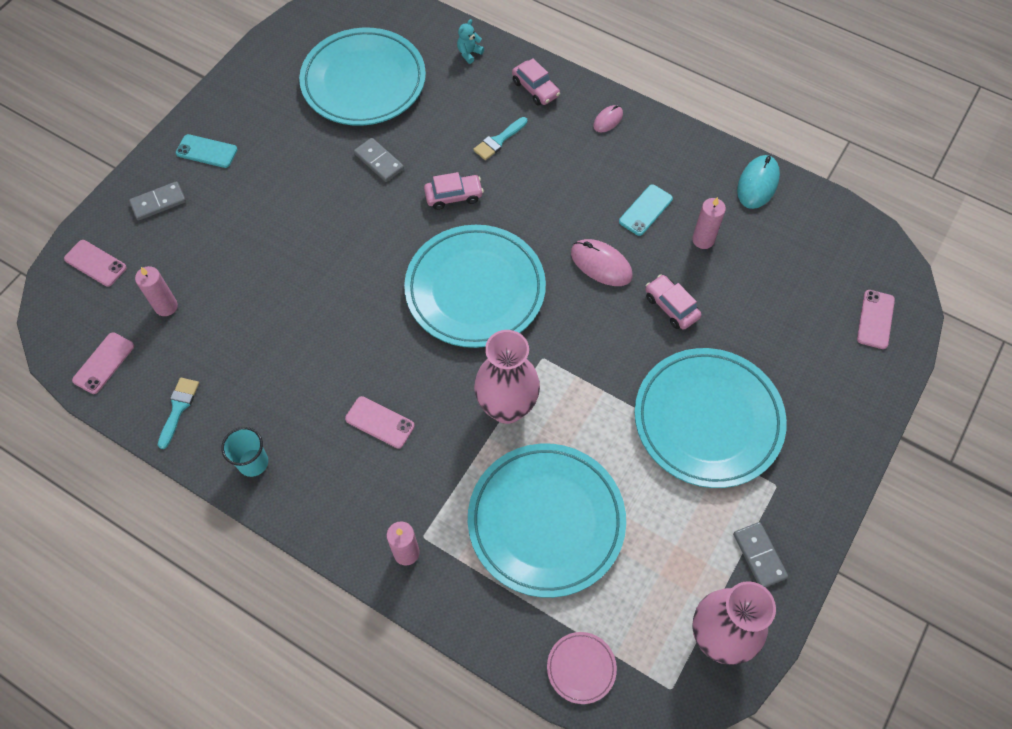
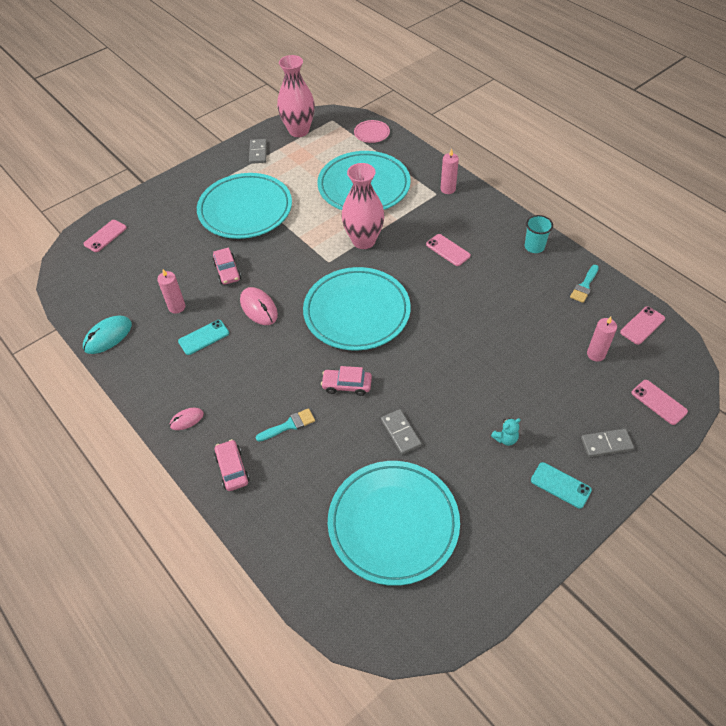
camera: 160 degrees left, 10 degrees down
turquoise teddy bear [457,19,484,64] -> turquoise teddy bear moved to [491,418,521,446]

